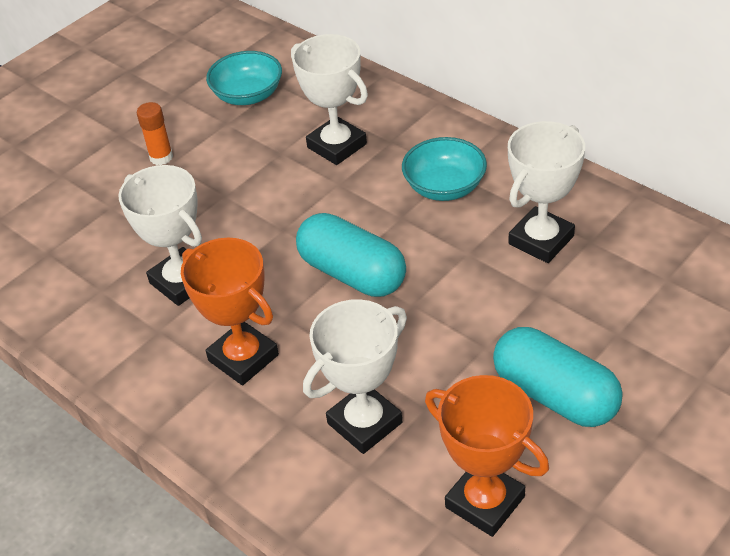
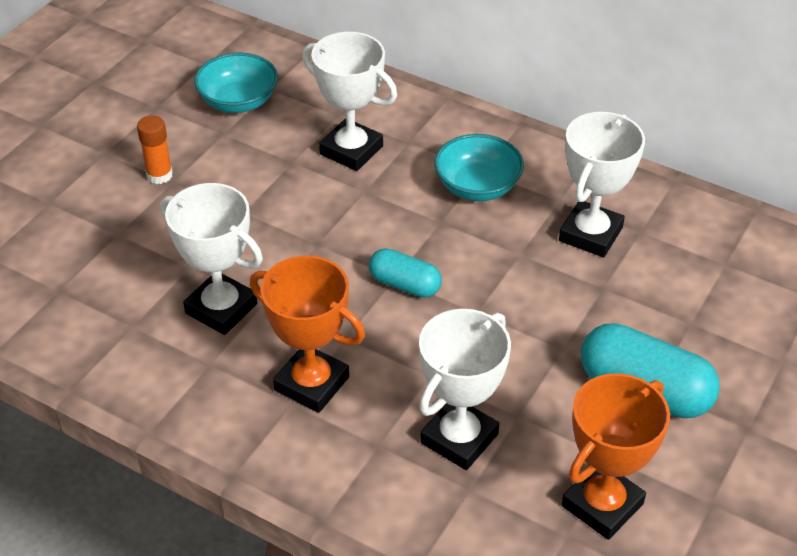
camera: 15 degrees left, 0 degrees up
turquoise capsule [296,213,406,297] -> turquoise capsule [369,248,442,298], size x0.59
orange trophy [425,375,549,537] -> orange trophy turned 75 degrees counterclockwise [562,373,670,540]

